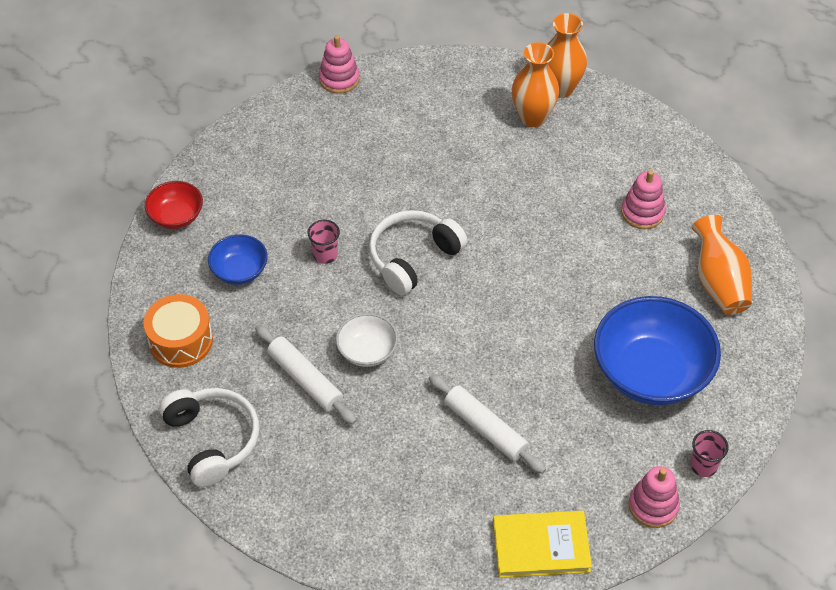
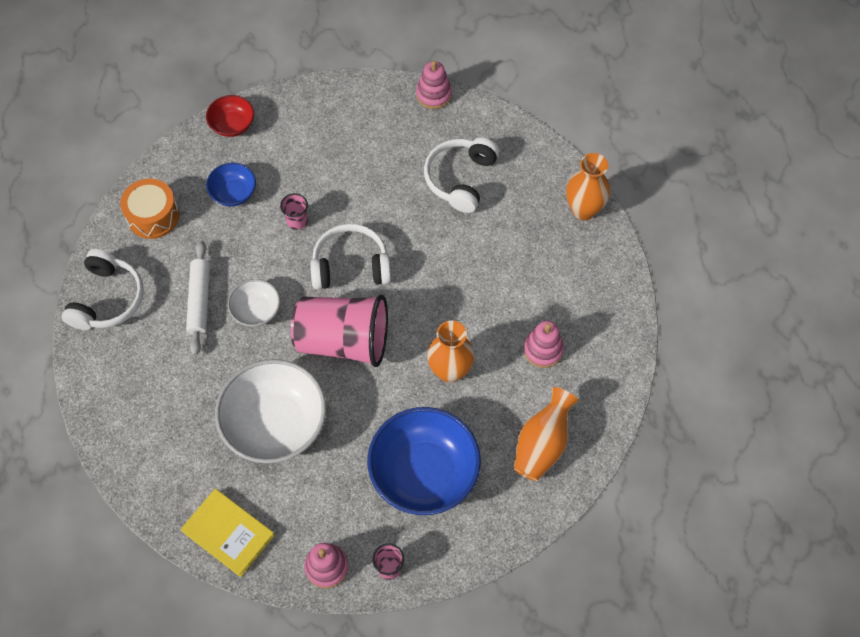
camera: 40 degrees right, 10 degrees up
white rolling pin [429,374,546,474] -> white bowl [215,359,326,464]
orange vase [512,42,559,127] -> orange vase moved to [427,320,474,383]
none -> pink cup [291,294,388,367]
none -> white headphones [424,138,499,213]

